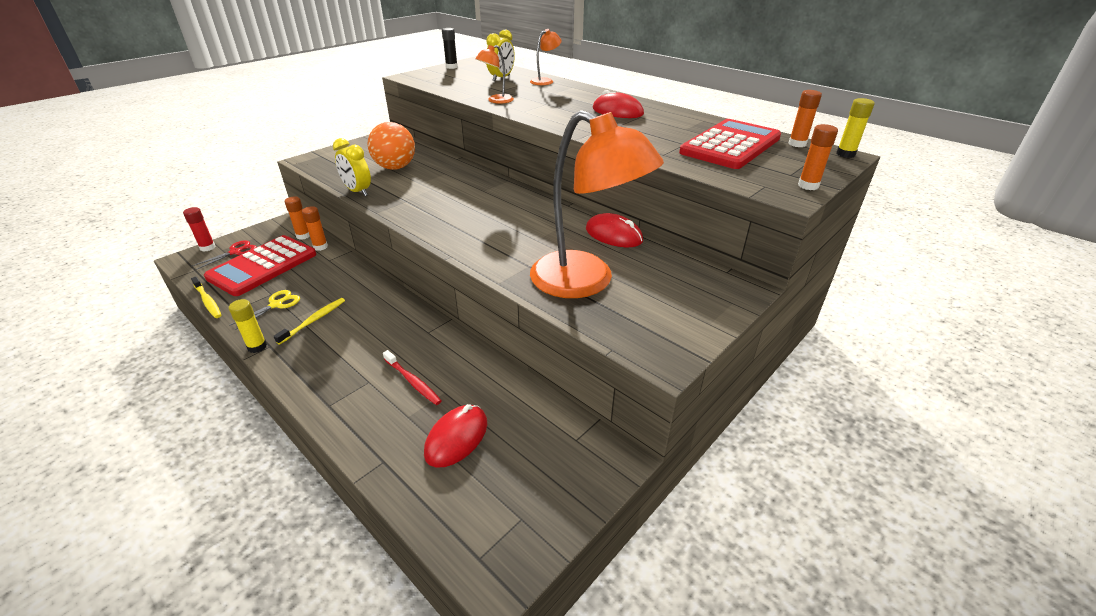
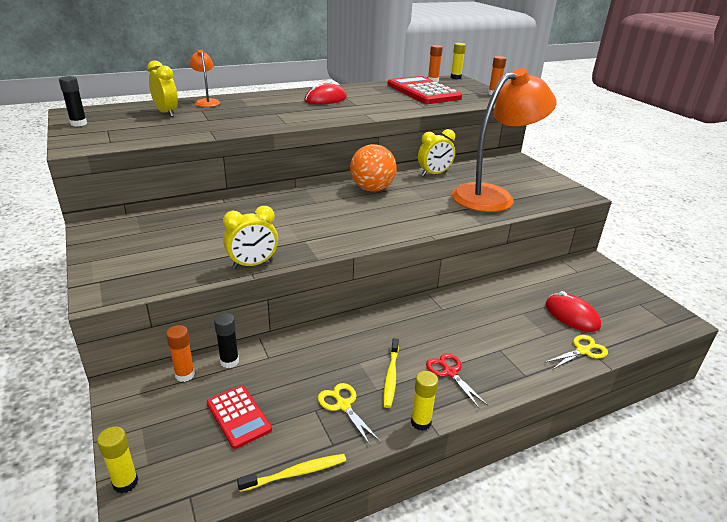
camera: 70 degrees left, 5 degrees down
red glue stick [183,207,216,252] -> yellow glue stick [97,426,138,494]
red scissors [191,240,256,270] -> red scissors moved to [426,353,488,409]
red calculator [204,235,316,296] -> red calculator [207,385,272,449], size x0.54
yellow toothbrush [274,298,345,345] -> yellow toothbrush turned 135 degrees counterclockwise [384,338,399,408]
orange glue stick [302,206,328,251] -> black glue stick [214,313,239,368]
orange ball [368,122,415,170] -> orange ball moved to [350,144,397,191]
red toothbrush [383,350,442,405] -> none
orange lamp [475,45,514,104] -> none
red mouse [586,213,643,247] -> yellow clock [418,129,455,176]
none -> yellow scissors [546,335,608,370]

